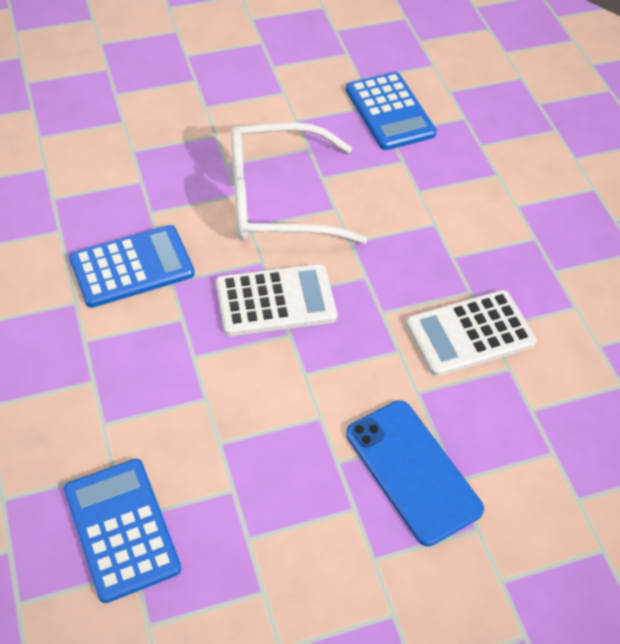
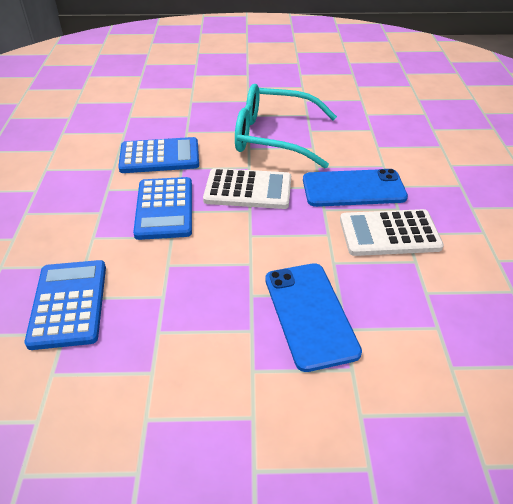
camera: 20 degrees right, 10 degrees down
white glasses [231,122,368,244] -> turquoise glasses [235,84,337,168]
blue calculator [346,72,437,150] -> blue calculator moved to [133,177,192,240]
none -> blue phone [303,169,408,207]

